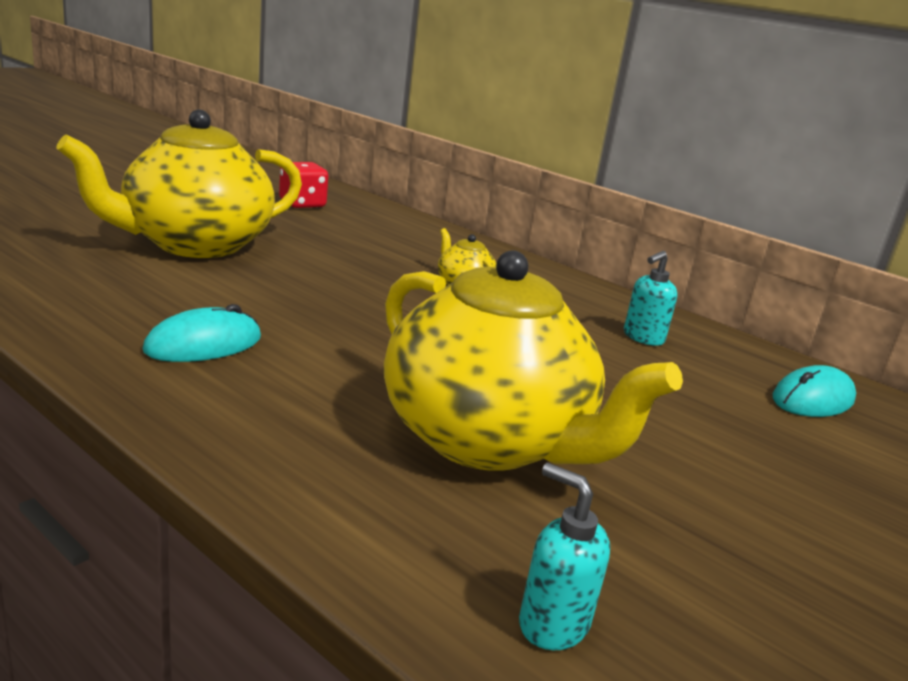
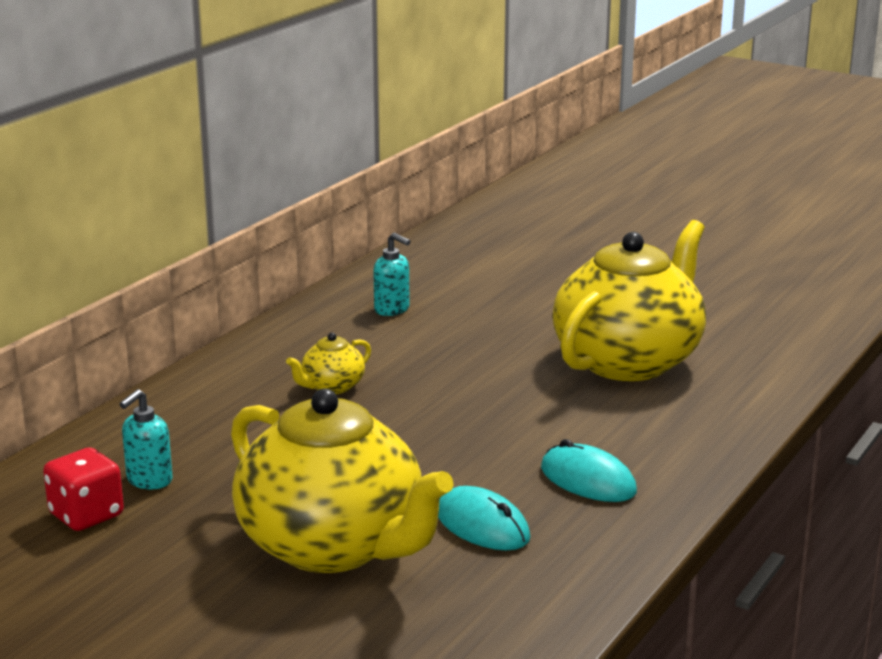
camera: 95 degrees left, 0 degrees up
turquoise soap dispenser [519,463,610,650] -> turquoise soap dispenser moved to [120,389,172,489]
turquoise mouse [772,365,856,417] -> turquoise mouse moved to [438,486,531,551]

